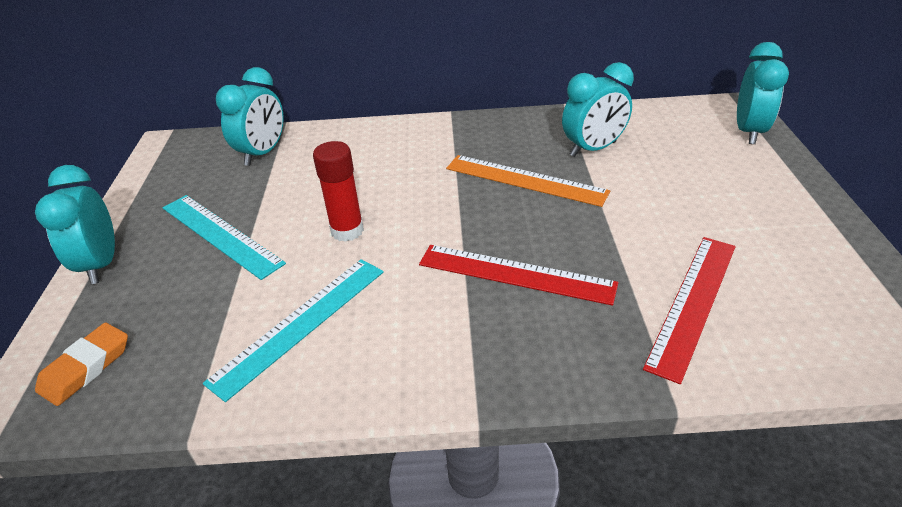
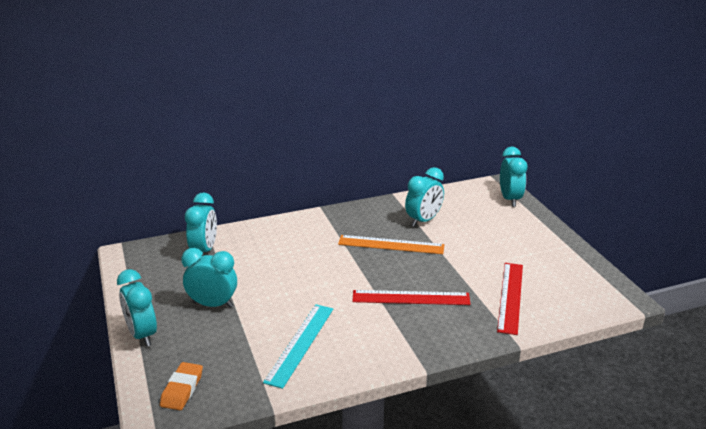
camera: 20 degrees left, 10 degrees down
turquoise ruler [163,195,286,280] -> turquoise clock [181,248,237,308]
red glue stick [313,141,364,242] -> none

